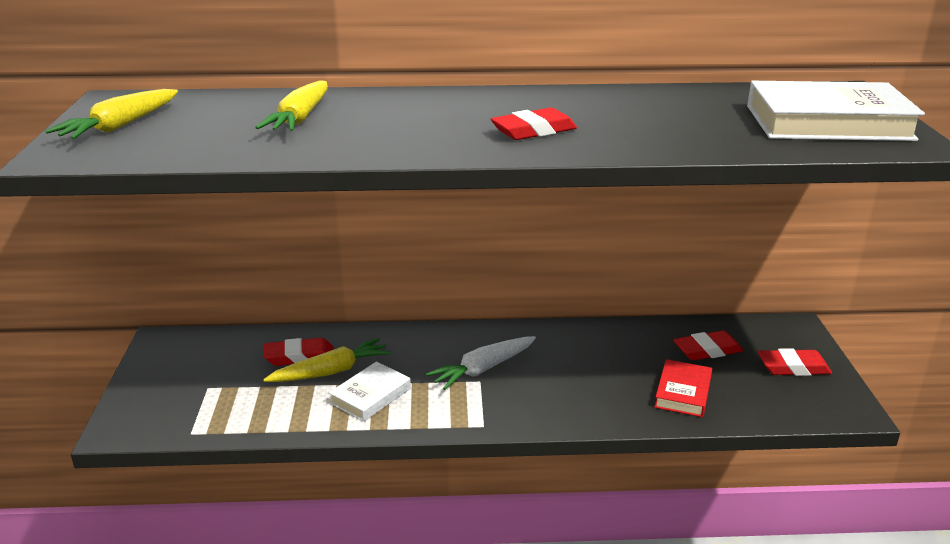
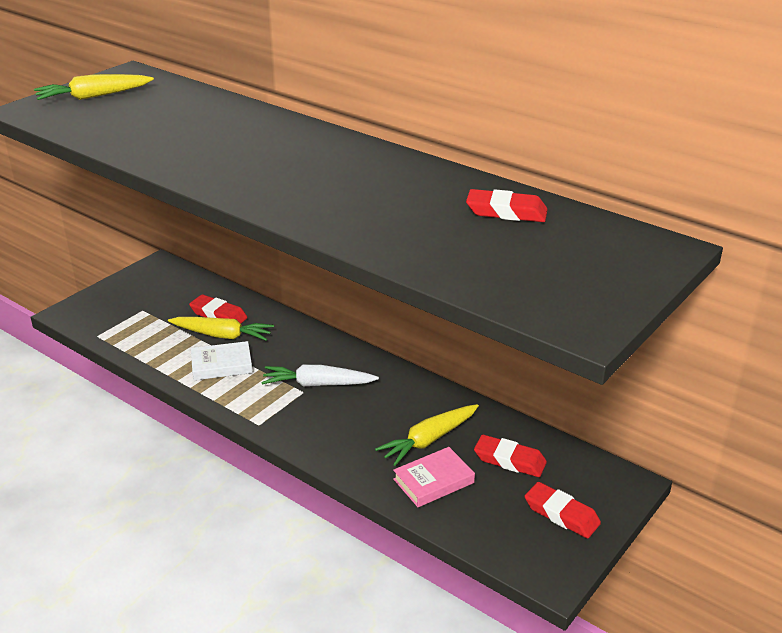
camera: 40 degrees right, 5 degrees up
yellow carrot [255,80,328,131] -> yellow carrot moved to [375,404,479,466]
red eraser [491,108,577,140] -> red eraser moved to [466,189,548,222]
red book [654,359,712,417] -> pink book [393,447,475,507]
white book [747,81,925,141] -> none

